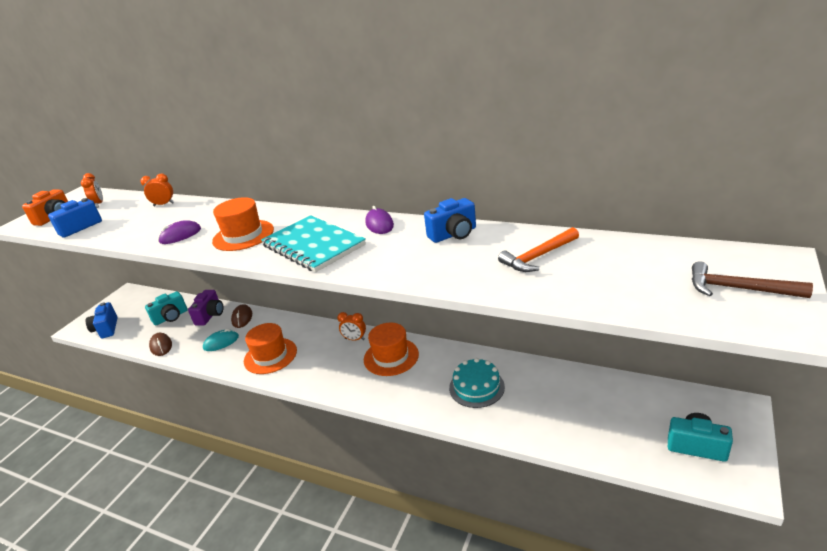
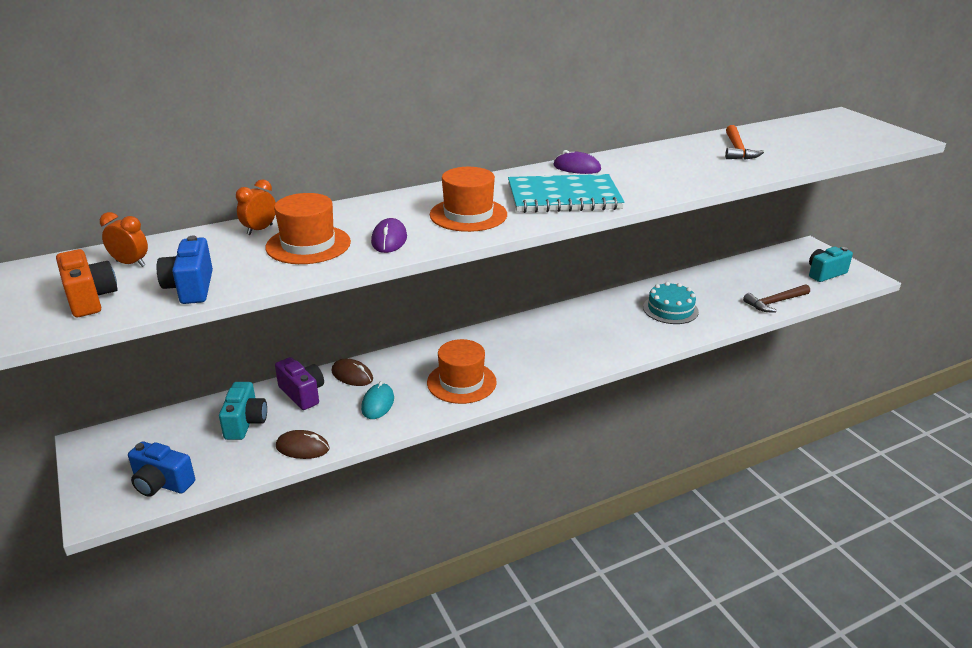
camera: 55 degrees left, 0 degrees up
orange clock [337,312,366,341] -> none
orange hat [364,322,419,376] -> orange hat moved to [265,193,351,264]
blue camera [424,198,476,243] -> none
brown hammer [692,261,813,298] -> brown hammer moved to [743,284,810,312]

